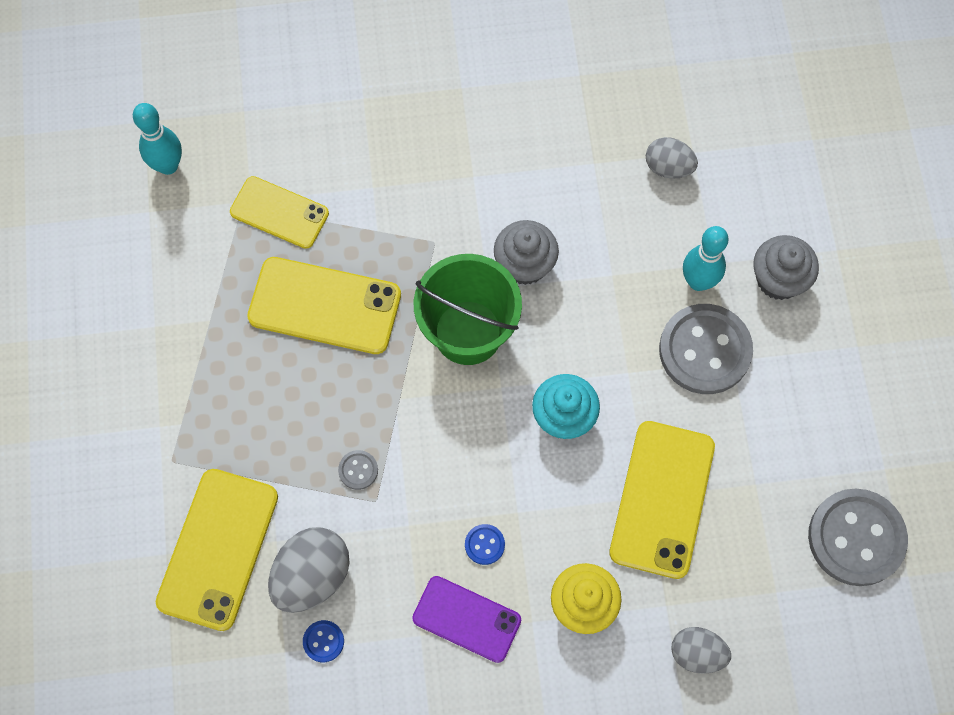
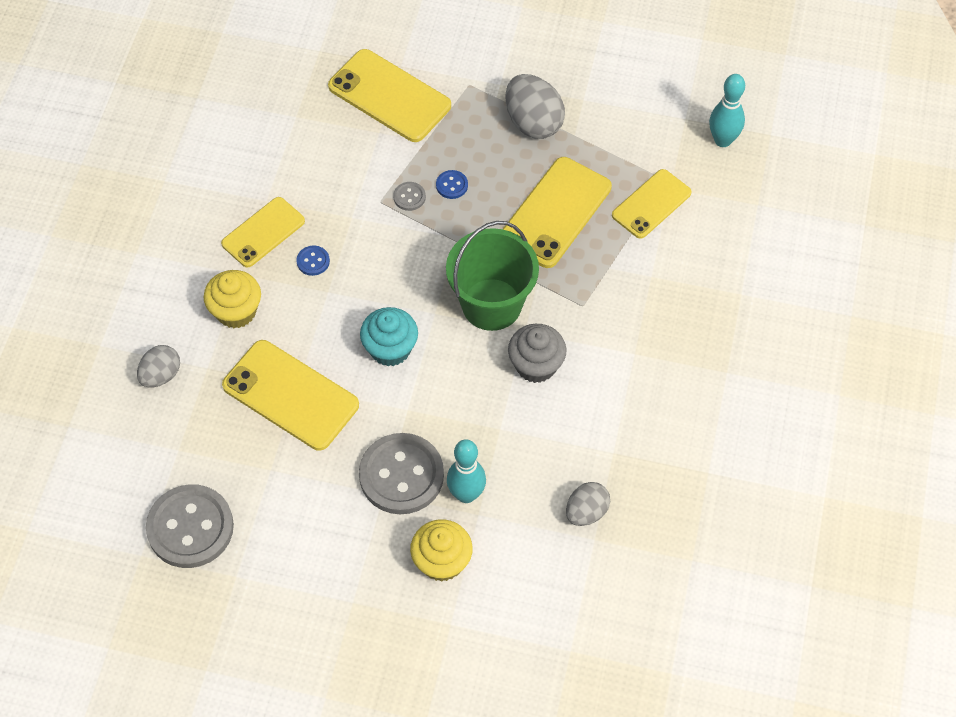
camera: 110 degrees right, 10 degrees down
grey egg [268,527,350,613] -> grey egg moved to [506,74,565,139]
blue button [303,620,344,662] -> blue button moved to [436,170,468,199]
purple phone [412,576,521,663] -> yellow phone [221,197,305,268]
grey cupcake [753,235,819,300] -> yellow cupcake [410,519,473,582]

